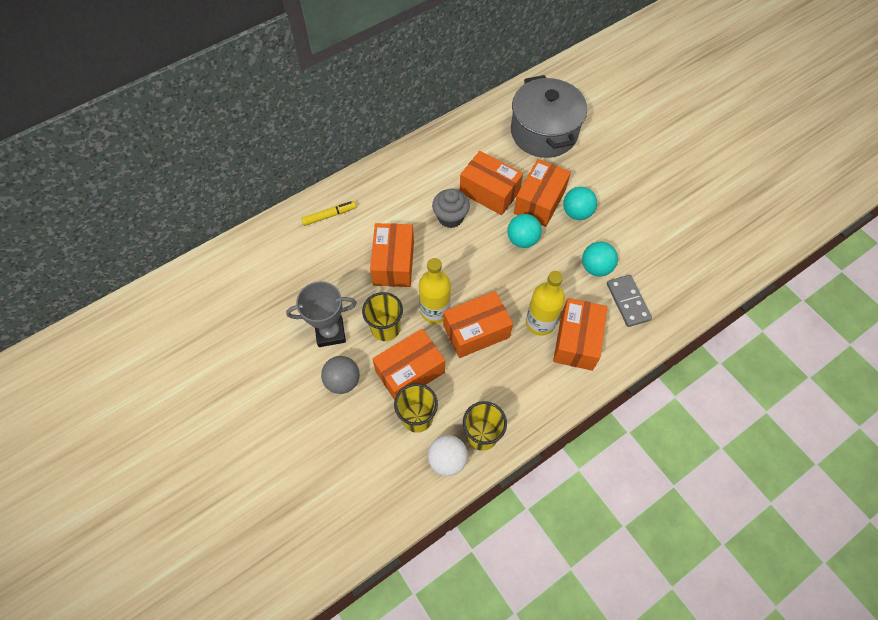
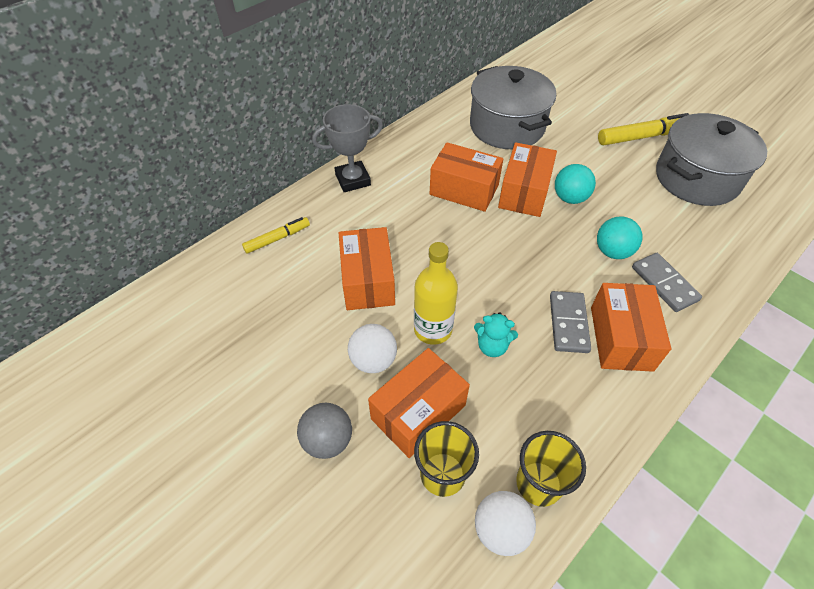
camera: 10 degrees left, 10 degrees down
grey trophy [286,281,357,347] -> grey trophy moved to [312,104,383,192]
yellow cup [362,292,403,341] -> white ball [348,324,397,373]
grey cupcake [432,189,470,228] -> none
orange box [443,291,513,358] -> turquoise teddy bear [474,312,518,357]
turquoise ball [507,214,542,248] -> none
yellow bottle [526,271,565,336] -> grey domino [550,291,591,353]
none -> yellow marker [598,113,689,145]
none -> grey pot [656,113,767,206]

